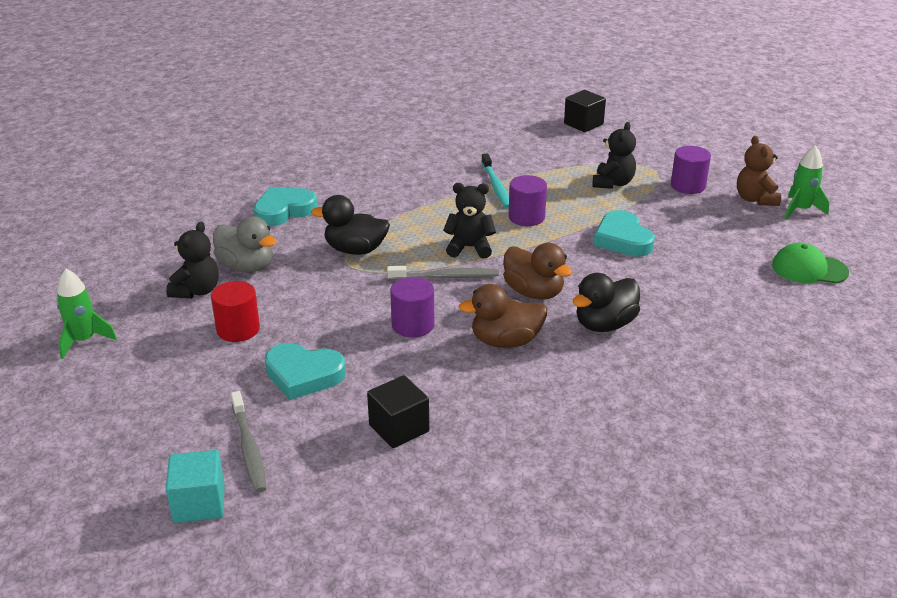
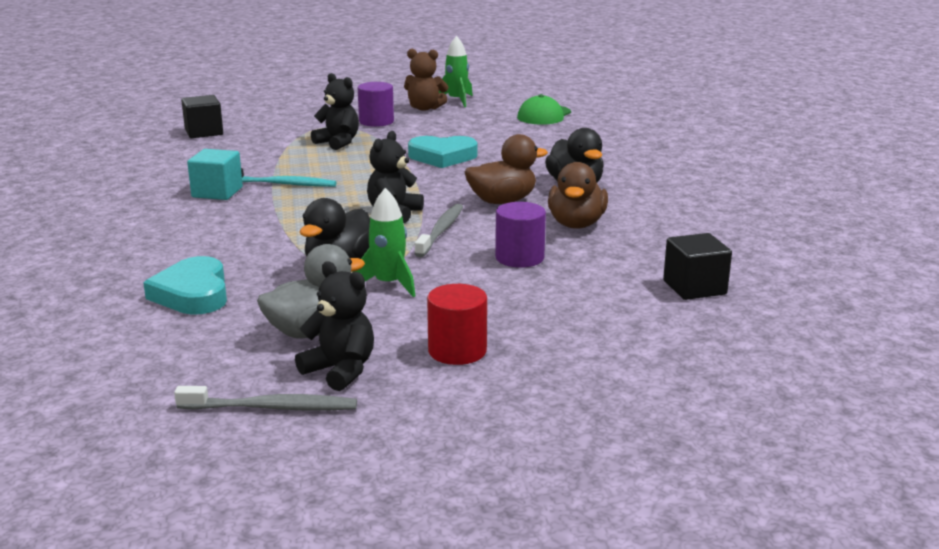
camera: 70 degrees left, 10 degrees down
green rocket [57,269,117,359] -> green rocket moved to [352,188,415,297]
turquoise cube [166,450,225,523] -> turquoise cube moved to [187,149,243,200]
grey toothbrush [231,391,267,493] -> grey toothbrush moved to [174,386,357,411]
turquoise heart [265,343,346,400] -> none
purple cylinder [509,175,547,226] -> none

